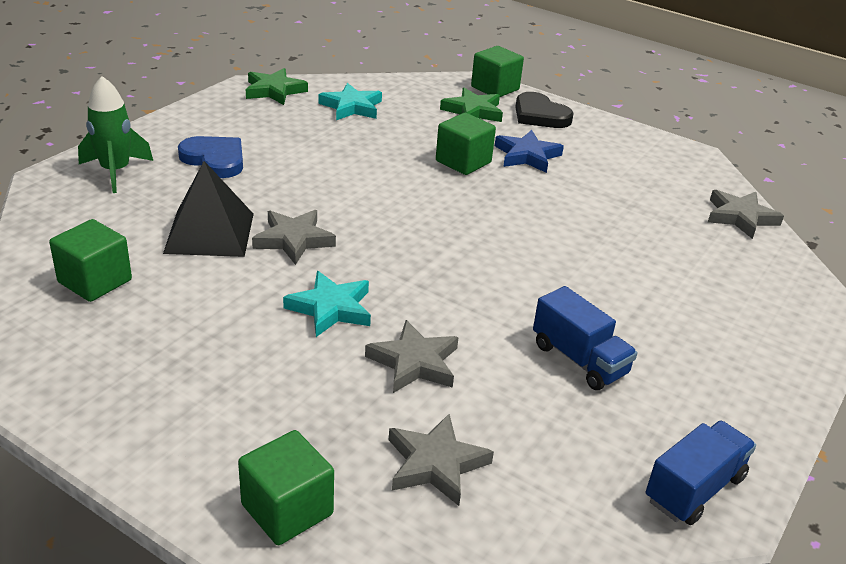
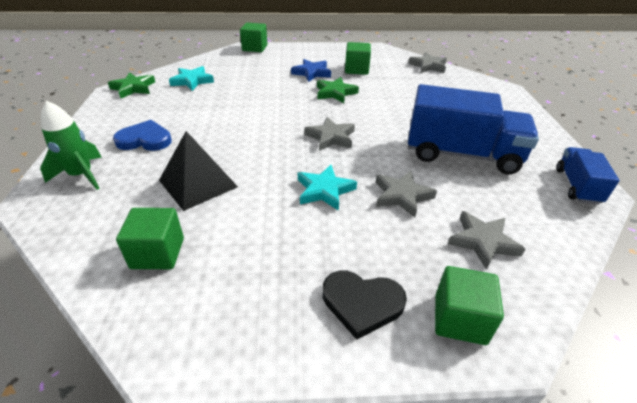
camera: 35 degrees left, 5 degrees up
grey star [252,210,336,265] -> grey star moved to [304,117,355,151]
green cube [436,113,496,175] -> green cube moved to [345,42,371,75]
green star [440,88,503,122] -> green star moved to [317,77,359,103]
black heart [515,92,574,128] -> black heart moved to [322,271,407,340]
blue truck [533,286,637,390] -> blue truck [408,84,539,174], size x1.87

